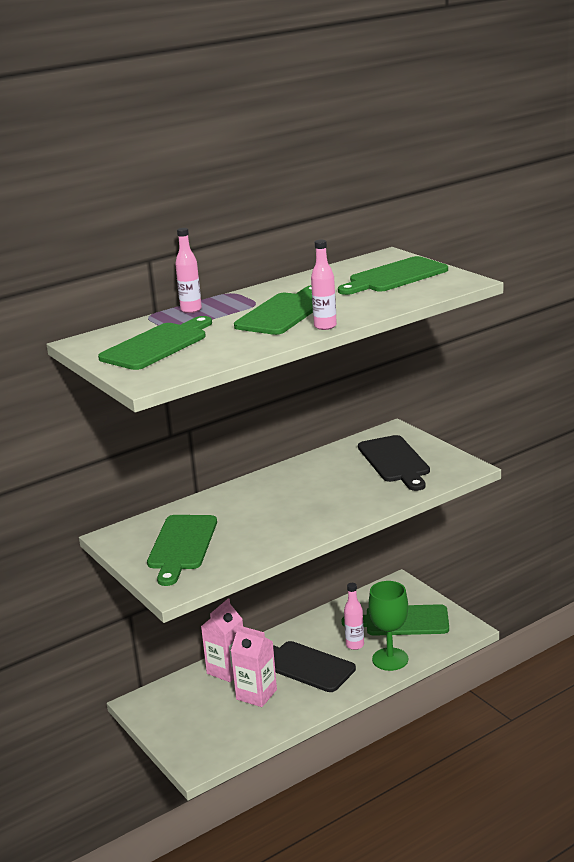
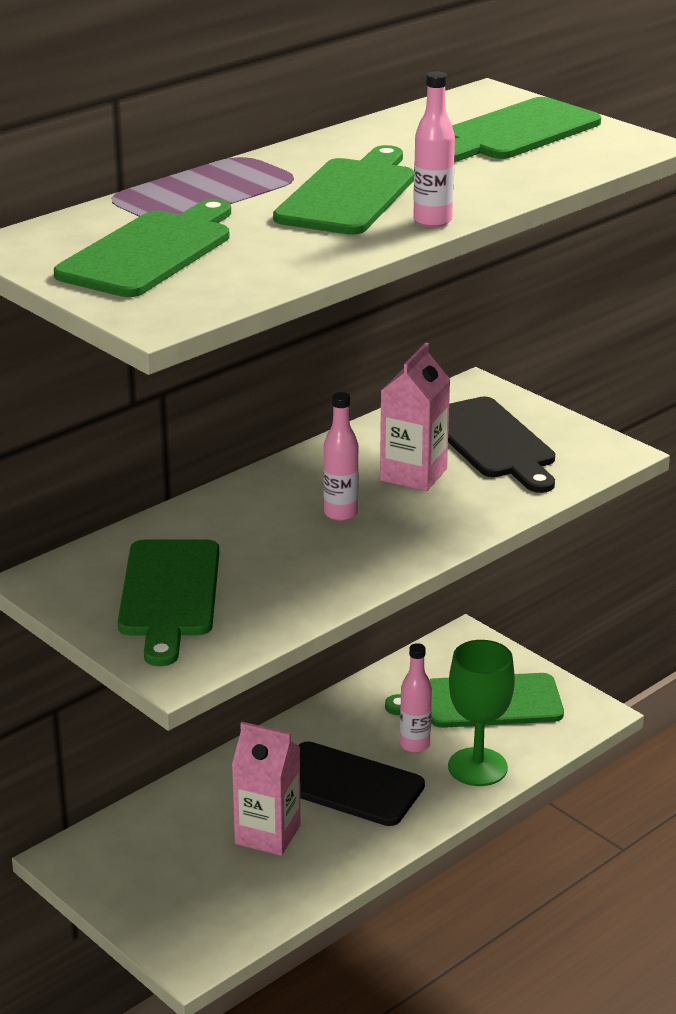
camera: 10 degrees left, 5 degrees up
pink bottle [175,228,202,313] -> pink bottle moved to [323,392,359,521]
pink carton [201,598,243,682] -> pink carton moved to [380,343,451,491]

